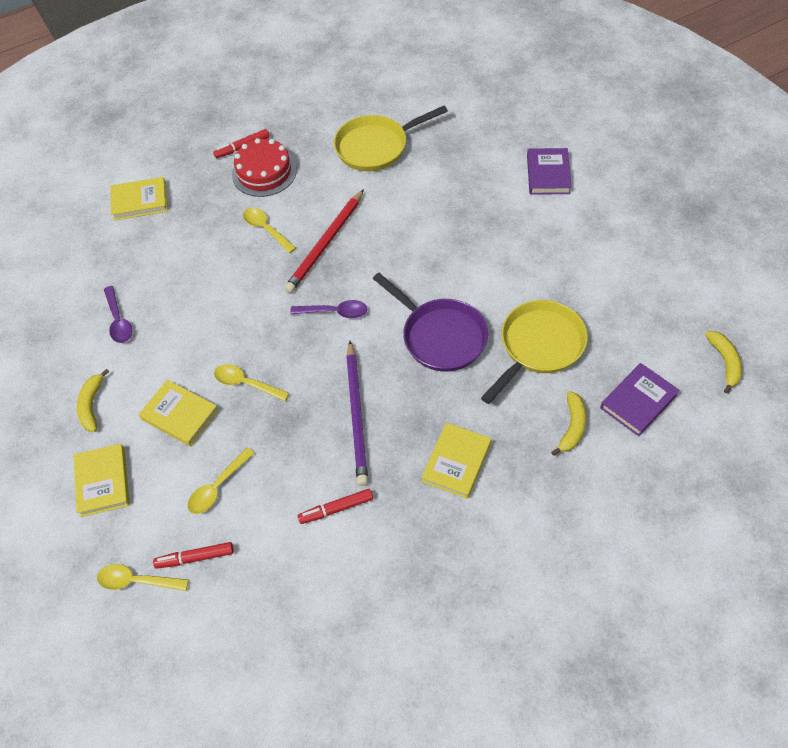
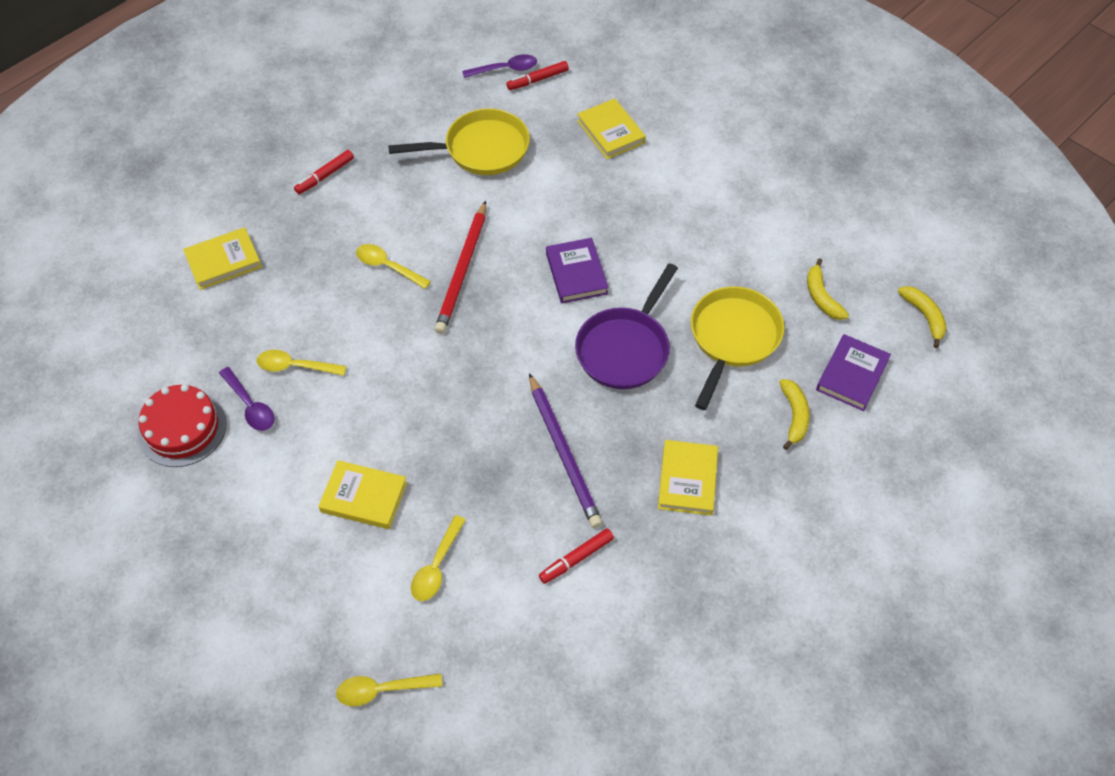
camera: 20 degrees left, 0 degrees up
yellow book [73,444,130,517] -> yellow book moved to [577,98,646,159]
yellow banana [77,369,109,432] -> yellow banana moved to [807,258,849,320]
red marker [153,542,234,569] -> red marker moved to [507,61,569,90]
yellow spoon [214,364,289,401] -> yellow spoon moved to [257,350,346,376]
red cake [232,138,297,197] -> red cake moved to [138,384,227,467]
purple spoon [290,300,368,318] -> purple spoon moved to [462,54,537,78]
yellow pan [334,106,448,171] -> yellow pan turned 150 degrees counterclockwise [388,108,530,175]
purple pan [373,273,488,372] -> purple pan turned 90 degrees clockwise [575,263,678,389]
purple book [527,148,572,195] -> purple book moved to [546,238,609,303]

